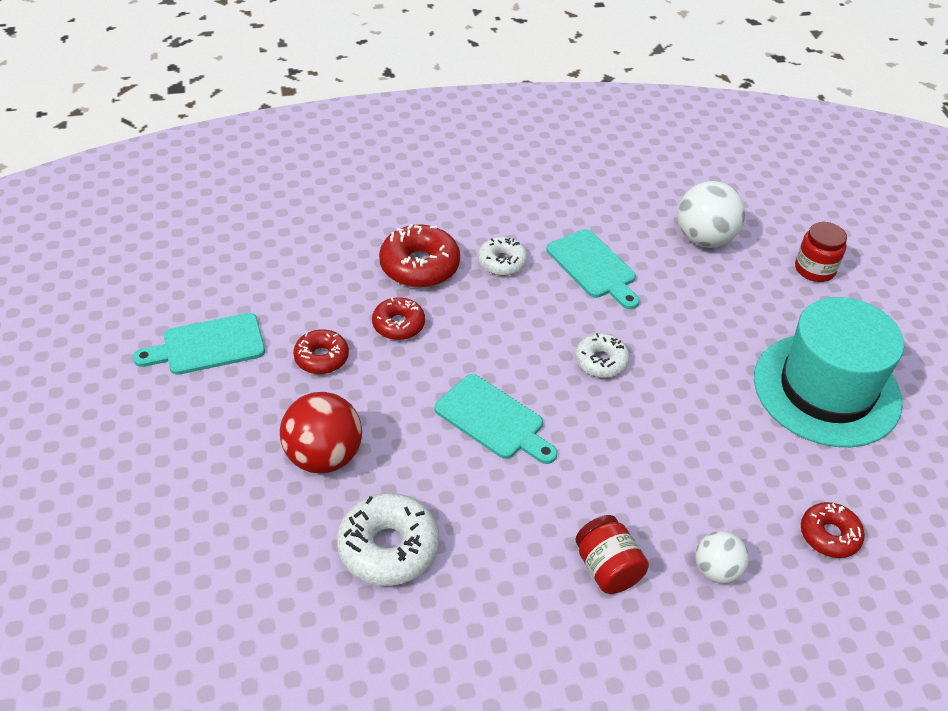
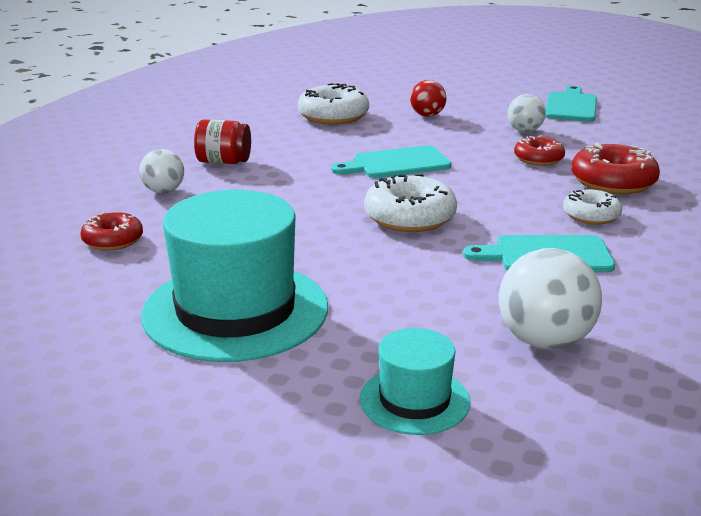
camera: 125 degrees right, 20 degrees down
red ball [280,392,362,474] -> red ball [410,80,446,117], size x0.60
red donut [293,330,349,374] -> white ball [508,94,546,132]
white donut [575,333,630,378] -> white donut [364,174,457,232], size x1.60
red jar [795,222,847,282] -> turquoise hat [360,328,471,435]

